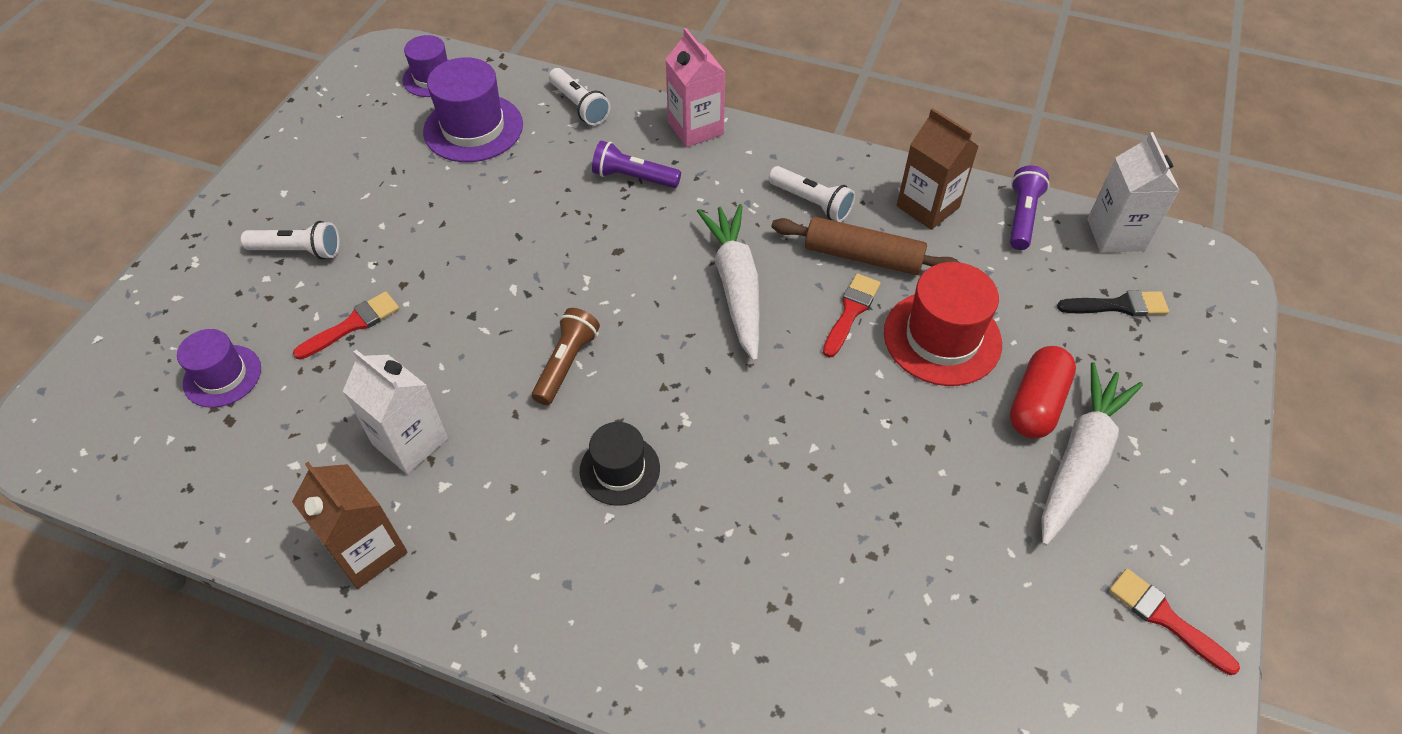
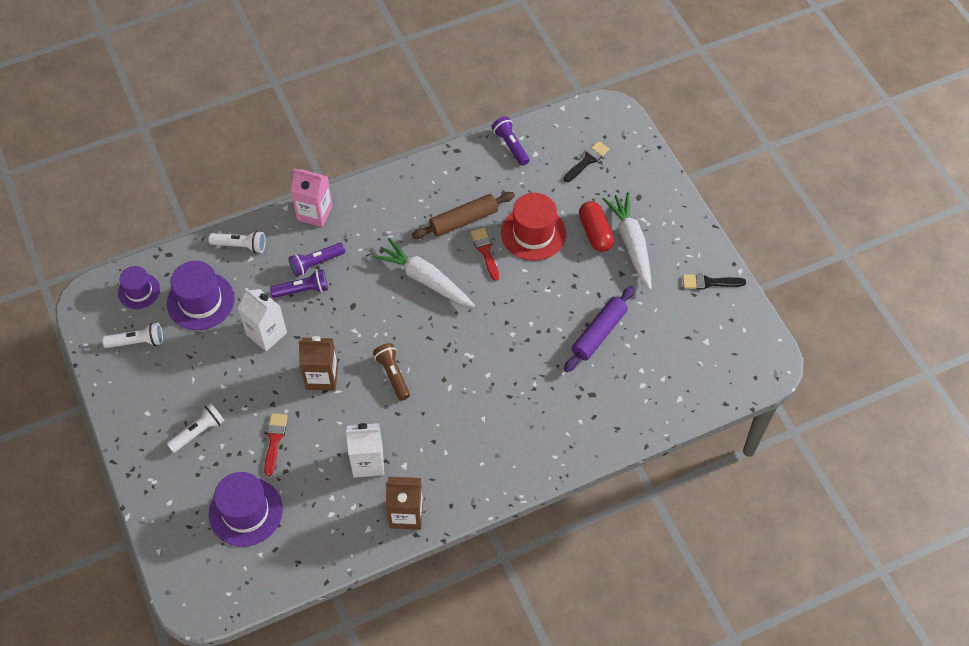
camera: 45 degrees left, 5 degrees up
purple hat [177,329,261,408] -> purple hat [209,472,283,547], size x1.60
black hat [580,422,660,506] -> none
white flashlight [769,166,855,222] -> white flashlight moved to [102,323,163,348]
brown carton [897,108,979,230] -> brown carton moved to [298,336,338,391]
white carton [1087,132,1180,253] -> white carton moved to [238,288,287,351]
red brush [1109,569,1240,675] -> black brush [683,274,746,289]
none -> purple flashlight [270,269,328,298]
none -> purple rolling pin [564,286,635,372]

